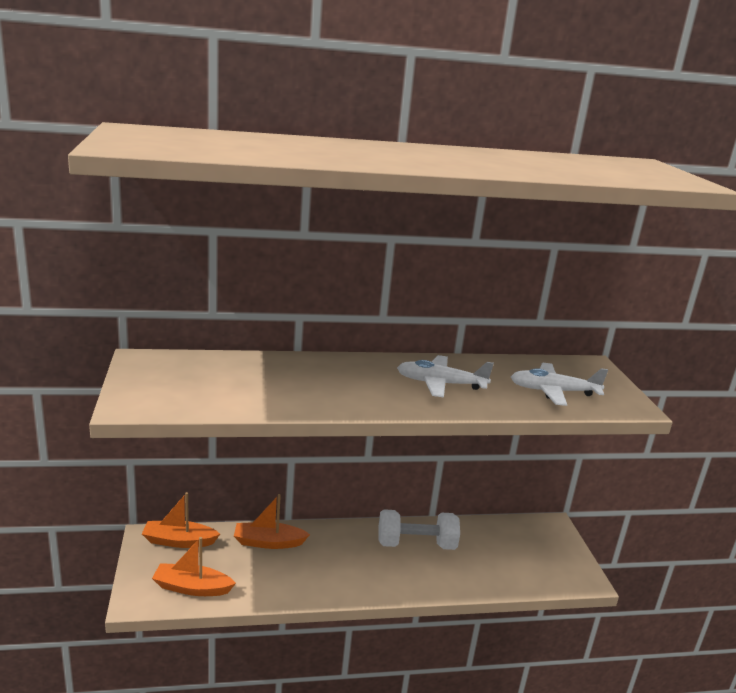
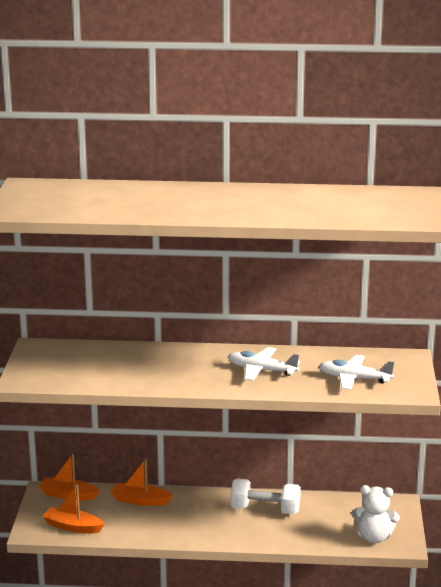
camera: 15 degrees right, 0 degrees up
none -> white teddy bear [351,485,400,543]

